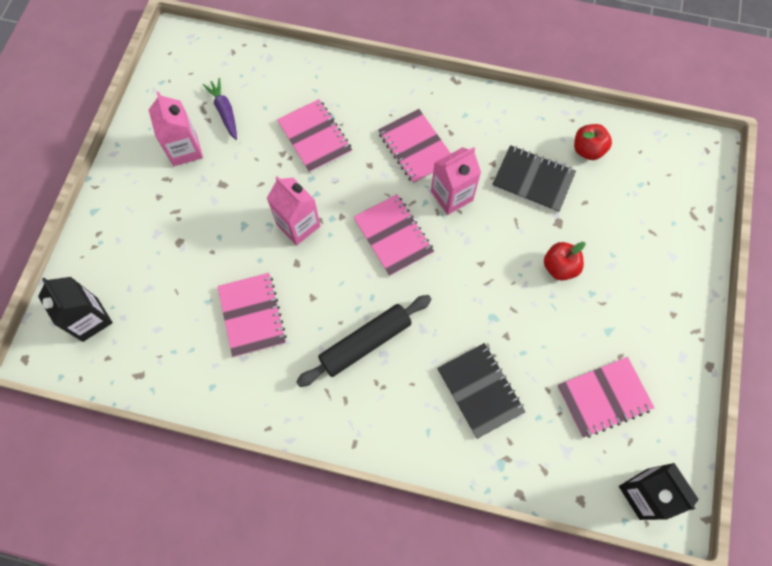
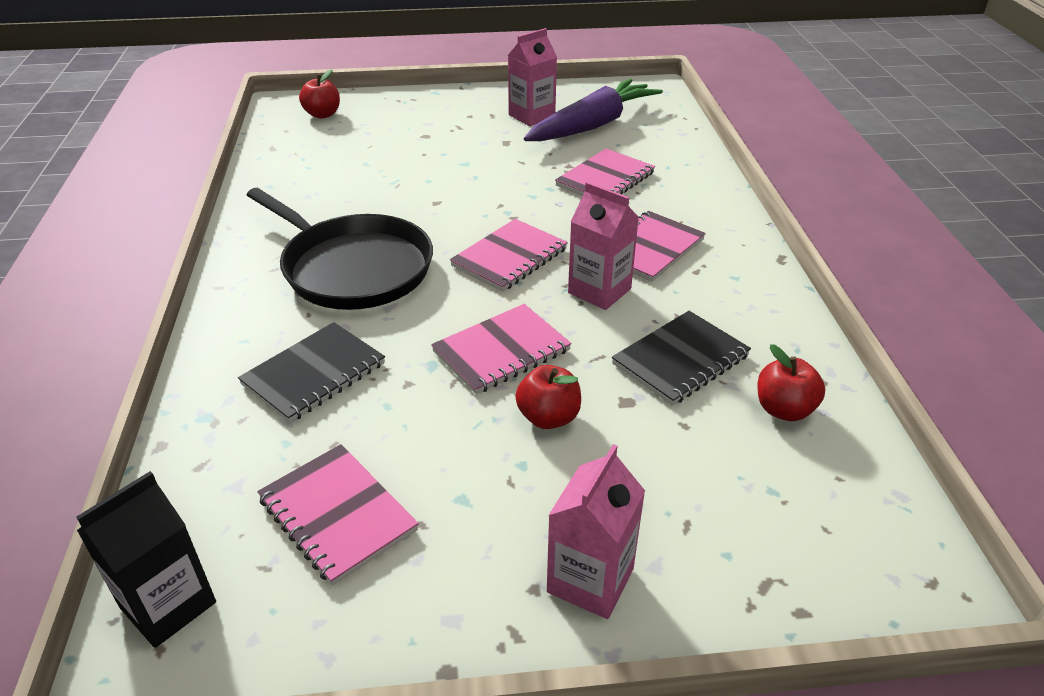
camera: 70 degrees right, 30 degrees down
black carton [38,277,113,342] -> red apple [299,69,340,119]
purple carrot [203,78,237,140] -> purple carrot [524,79,663,141], size x2.07
pink notebook [217,273,287,357] -> pink notebook moved to [431,304,572,394]
pink carton [267,176,321,246] -> pink carton moved to [547,444,645,619]
black rolling pin [296,295,432,387] -> black pan [247,188,433,310]
black notebook [492,145,576,213] -> black notebook turned 45 degrees clockwise [612,311,751,406]

